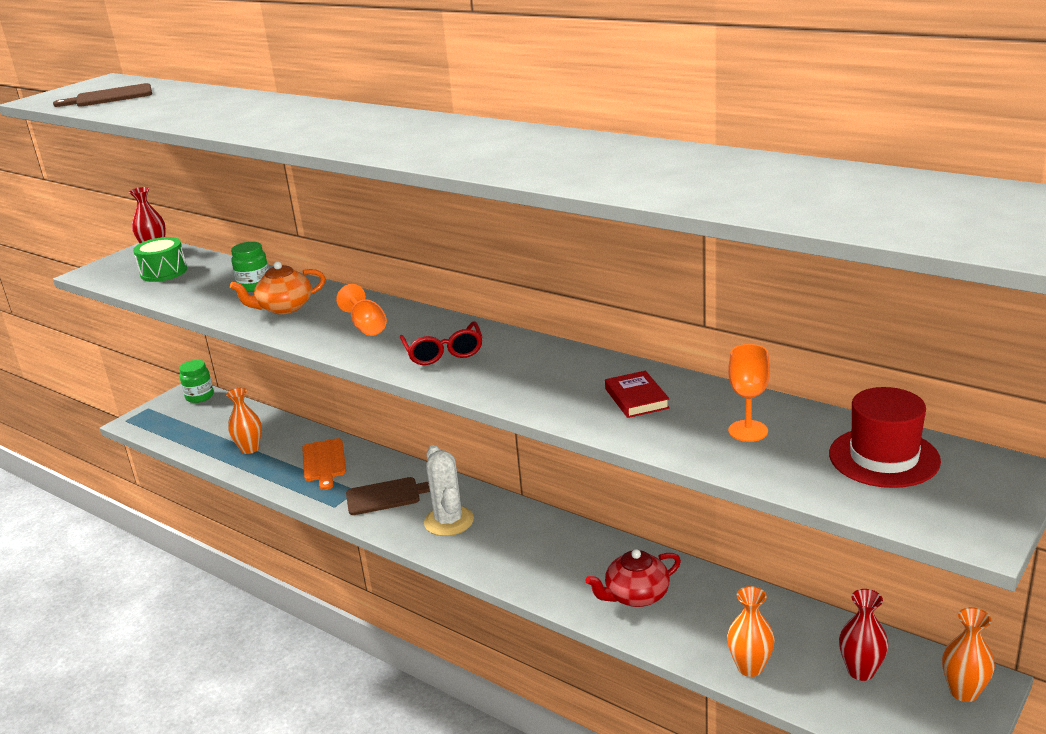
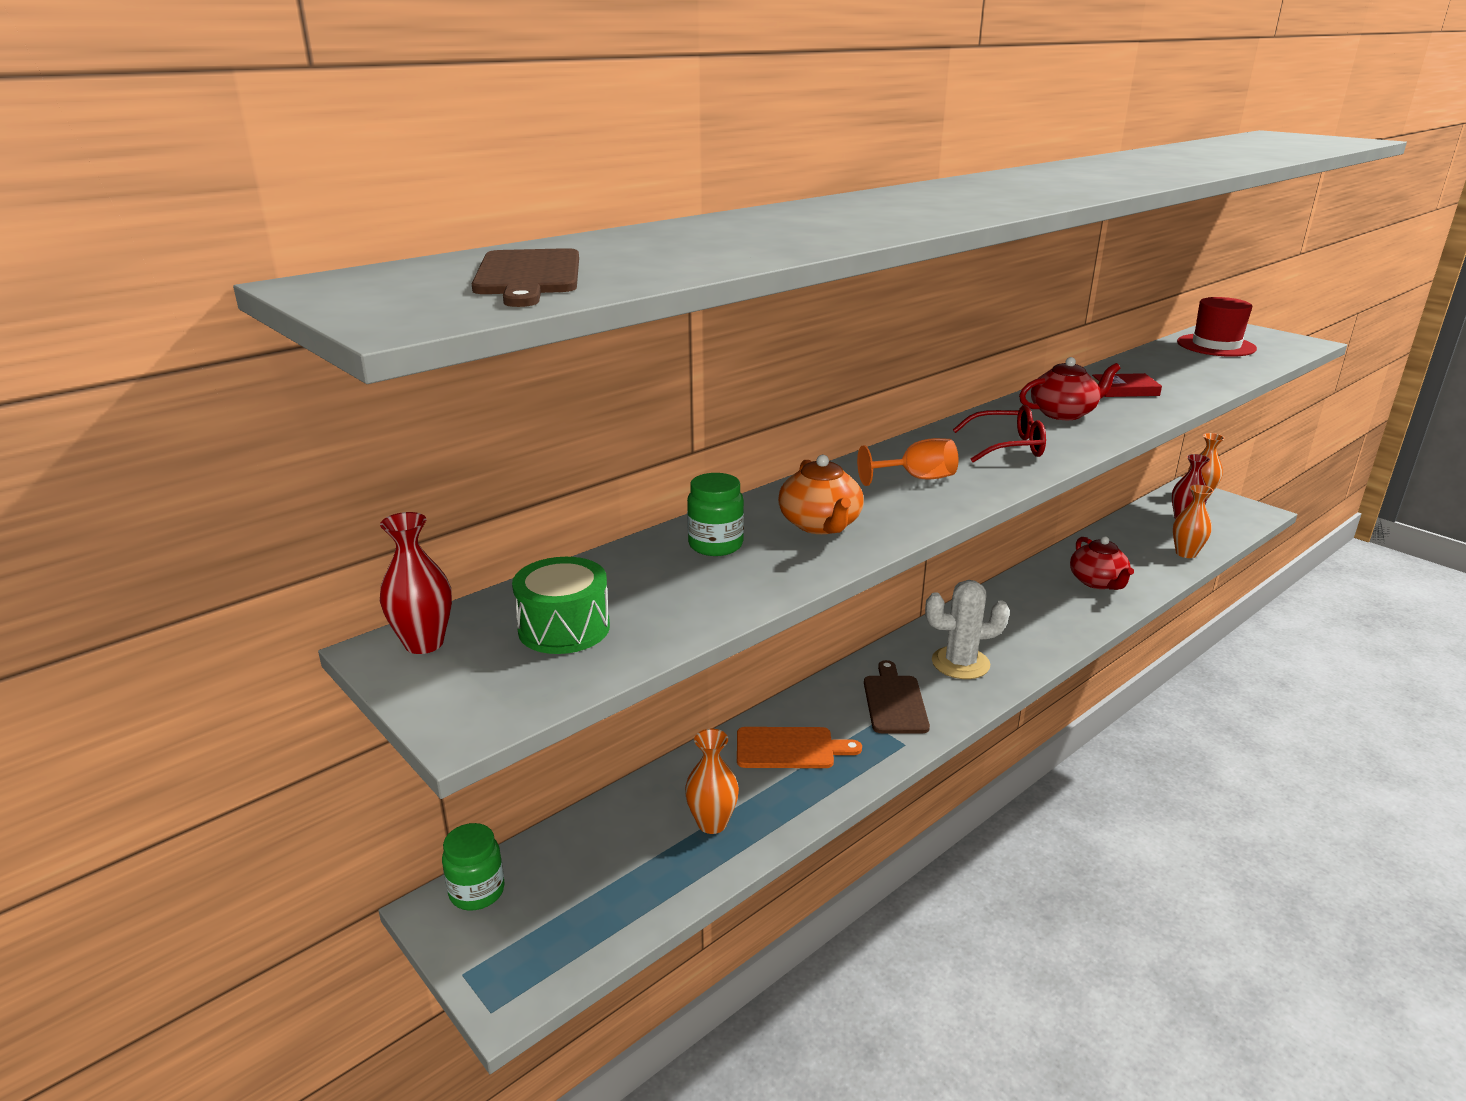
camera: 80 degrees left, 0 degrees up
orange goblet [728,344,770,442] -> none
none -> red teapot [1019,357,1121,420]

